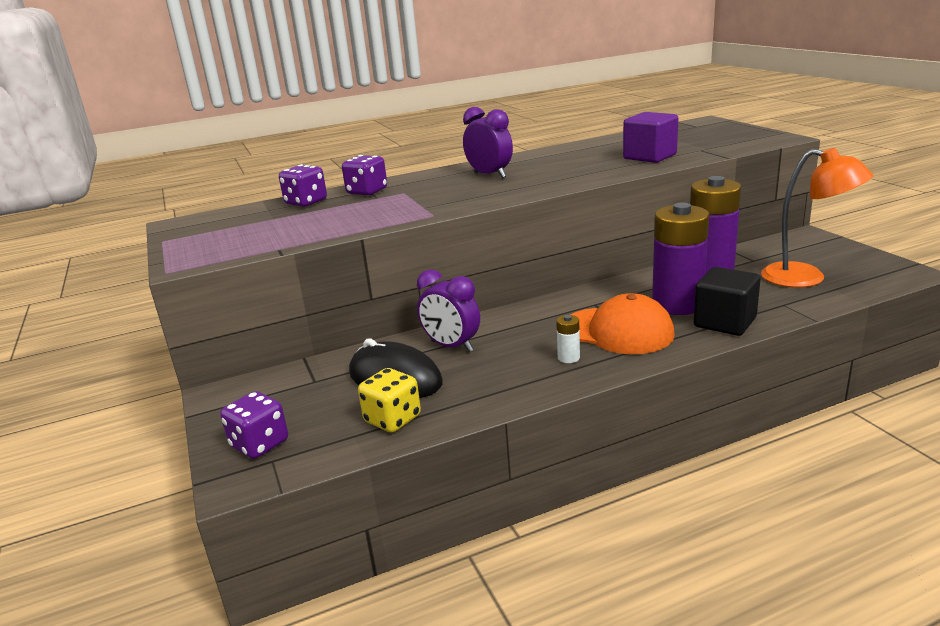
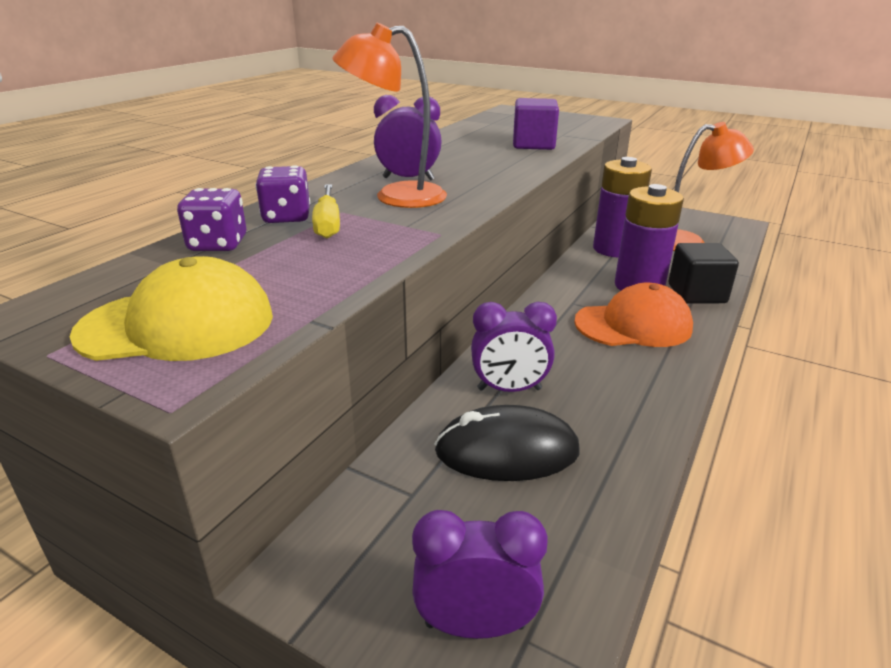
camera: 40 degrees left, 5 degrees up
purple dice [220,391,288,459] -> purple clock [412,510,548,639]
yellow dice [358,368,421,432] -> none
white battery [556,315,580,363] -> none
none -> yellow cap [70,256,273,361]
none -> yellow screwdriver [312,184,340,238]
none -> orange lamp [332,23,447,208]

